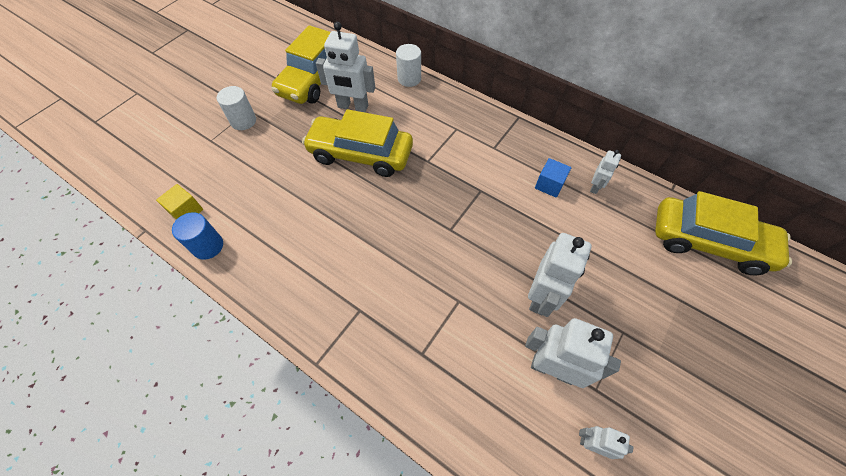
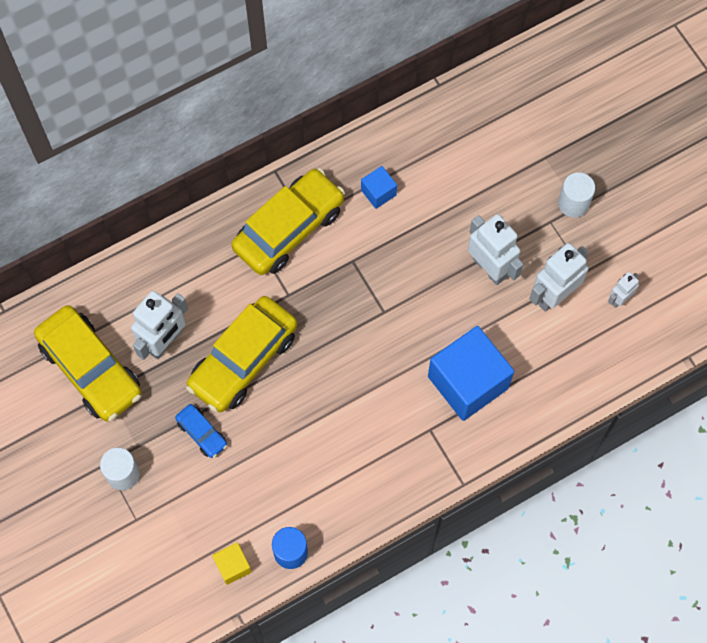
camera: 65 degrees left, 10 degrees up
white cylinder [396,44,421,87] -> white cylinder moved to [558,172,595,218]
white robot [590,150,621,194] -> none
yellow car [655,191,792,275] -> yellow car moved to [231,168,345,275]
none -> blue car [175,404,227,458]
none -> blue cube [428,326,514,421]

